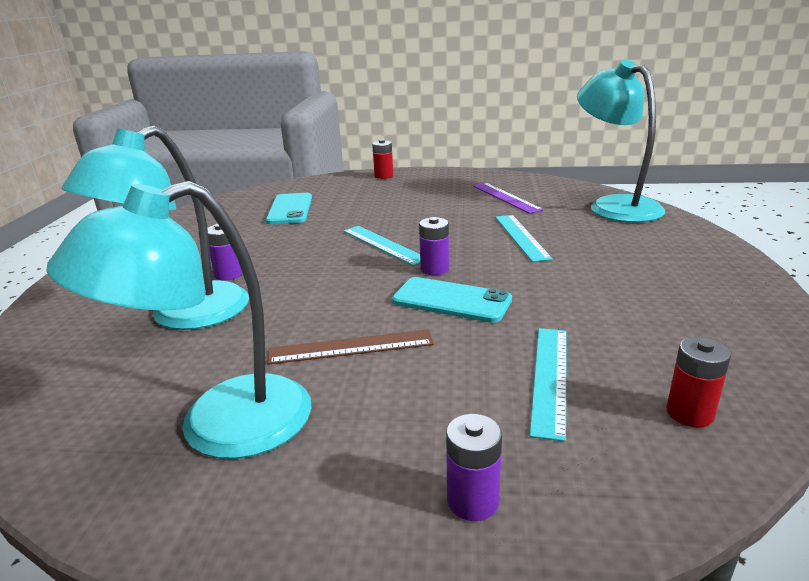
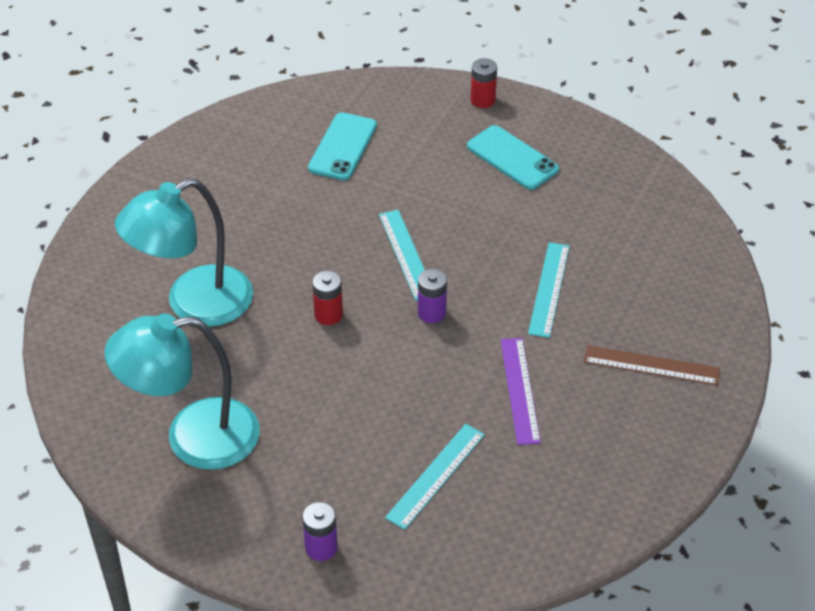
camera: 20 degrees right, 20 degrees up
purple battery [207,224,243,281] -> none
brown ruler [267,329,434,365] -> brown ruler moved to [584,345,720,385]
turquoise phone [392,277,512,323] -> turquoise phone moved to [467,125,559,190]
purple ruler [473,183,544,214] -> purple ruler moved to [500,338,541,445]
turquoise lamp [577,60,665,223] -> none
red battery [666,337,731,427] -> red battery moved to [312,271,343,325]

